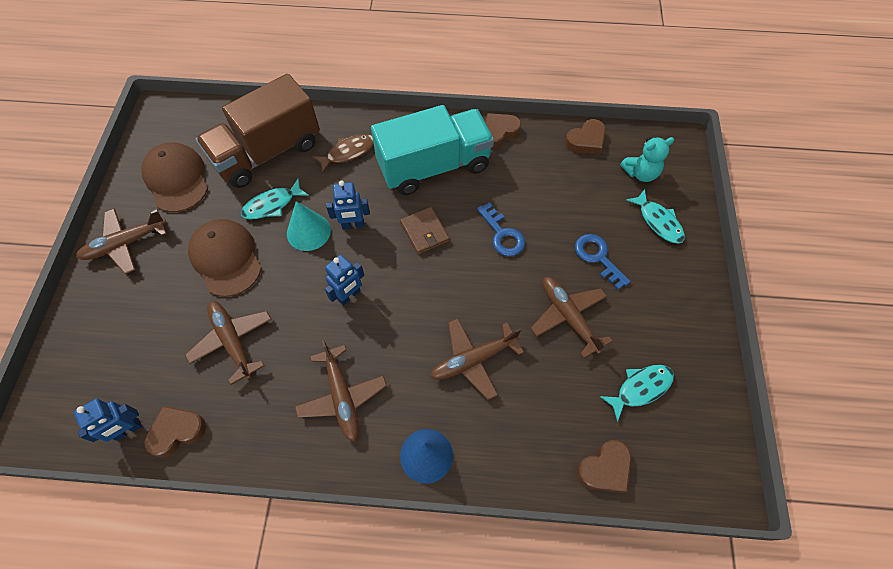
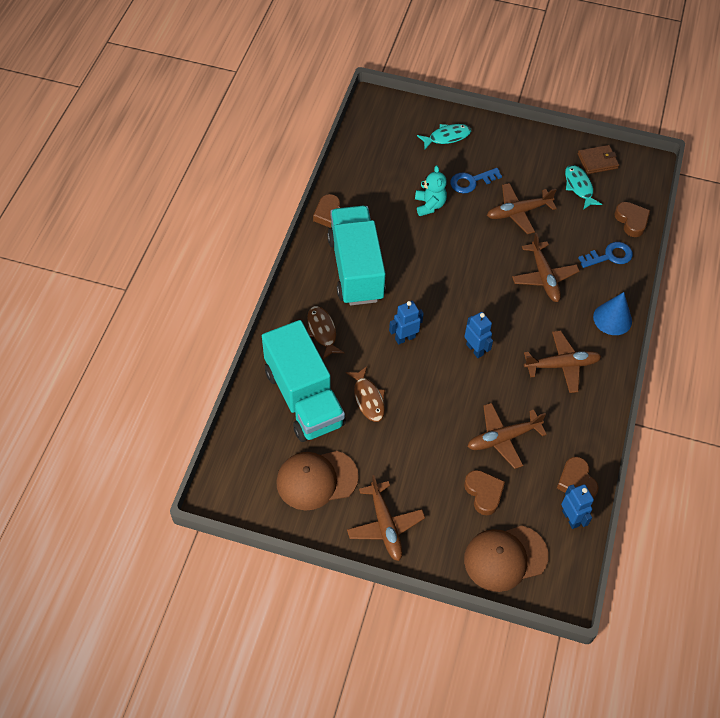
camera: 80 degrees left, 5 degrees down
brown cap [188,219,262,297] -> brown cap moved to [464,525,548,592]
brown truck [196,74,320,188] -> turquoise truck [262,320,346,442]
turquoise fish [241,178,309,219] -> brown fish [346,366,385,422]
turquoise cone [287,201,331,251] -> none
blue robot [326,180,370,229] -> blue robot turned 120 degrees counterclockwise [389,301,424,345]
brown wallet [400,207,450,255] -> brown wallet moved to [577,145,619,174]
blue key [477,202,525,256] -> blue key moved to [578,242,633,268]
brown heart [565,119,606,155] -> brown heart moved to [464,470,505,515]
turquoise teddy bear [620,137,674,182] -> turquoise teddy bear moved to [415,165,447,216]

